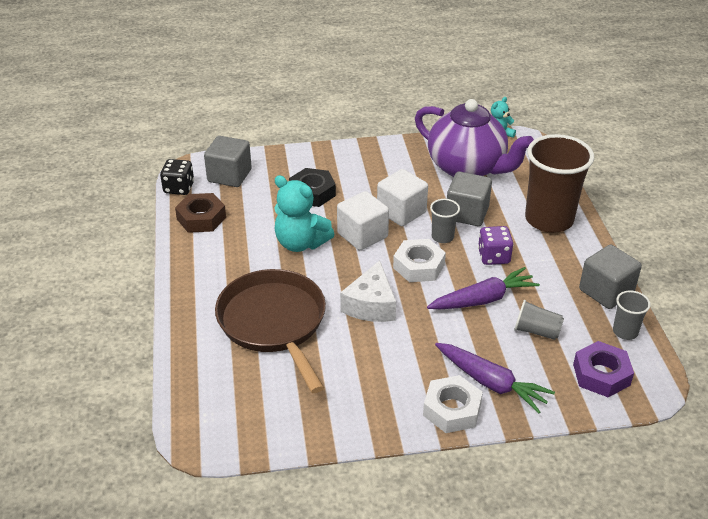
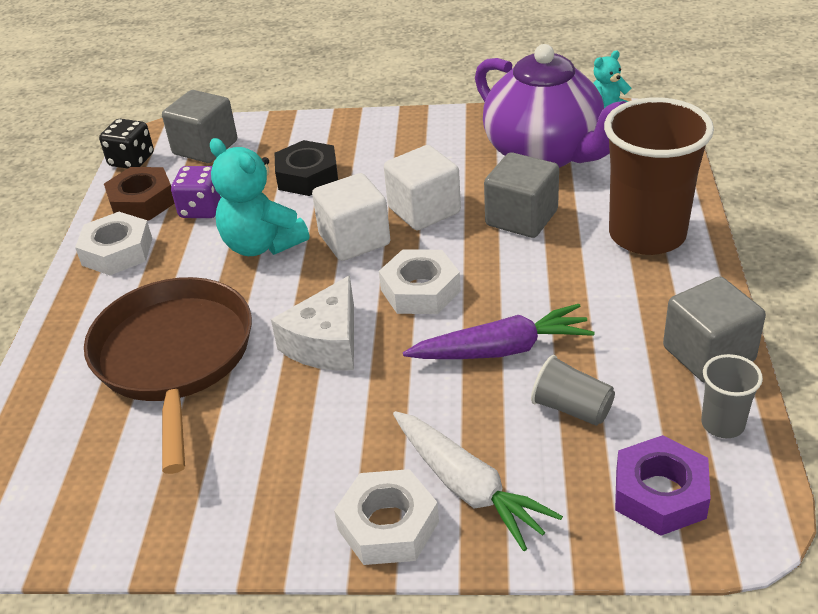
camera: 15 degrees right, 0 degrees up
grey cup [430,199,460,243] -> none
purple carrot [435,343,555,413] -> white carrot [393,411,563,551]
purple dice [478,226,514,265] -> purple dice moved to [171,166,221,218]
none -> white nut [75,212,152,275]

